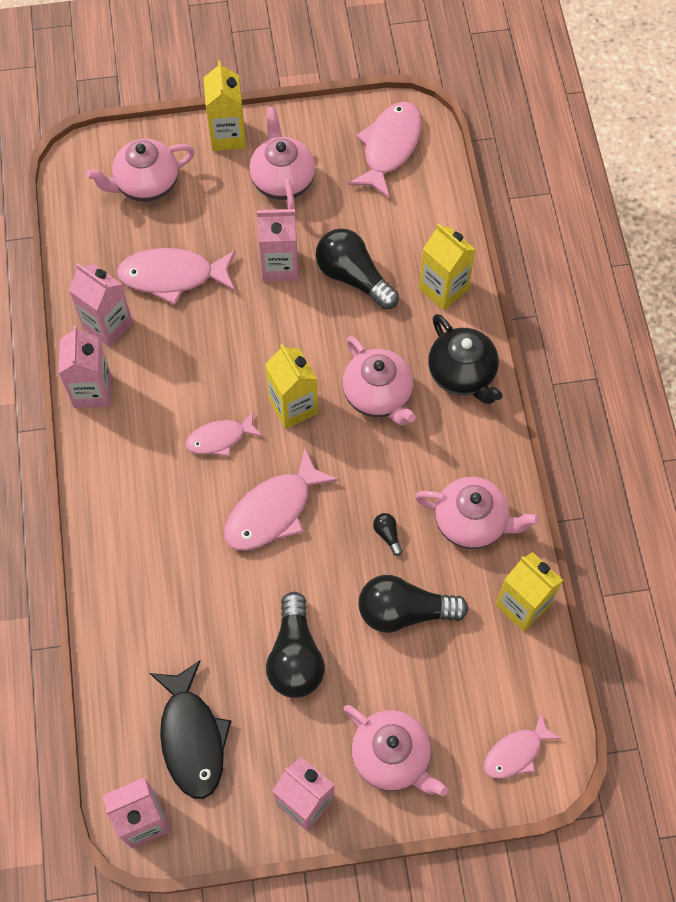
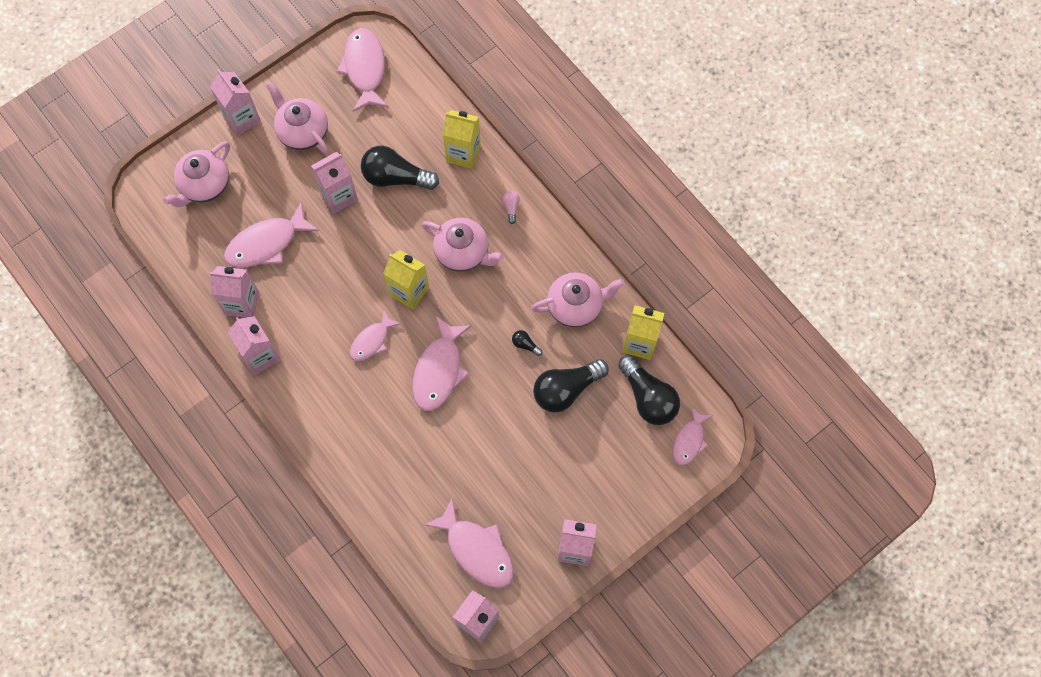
camera: 30 degrees left, 5 degrees up
black fish [149,660,231,799] -> pink fish [424,498,514,588]
yellow carton [203,61,246,151] -> pink carton [210,69,261,136]
black light bulb [266,592,325,698] -> black light bulb moved to [618,355,680,425]
pink teapot [343,705,448,796] -> none
black teapot [428,314,502,404] -> pink light bulb [503,191,520,224]

